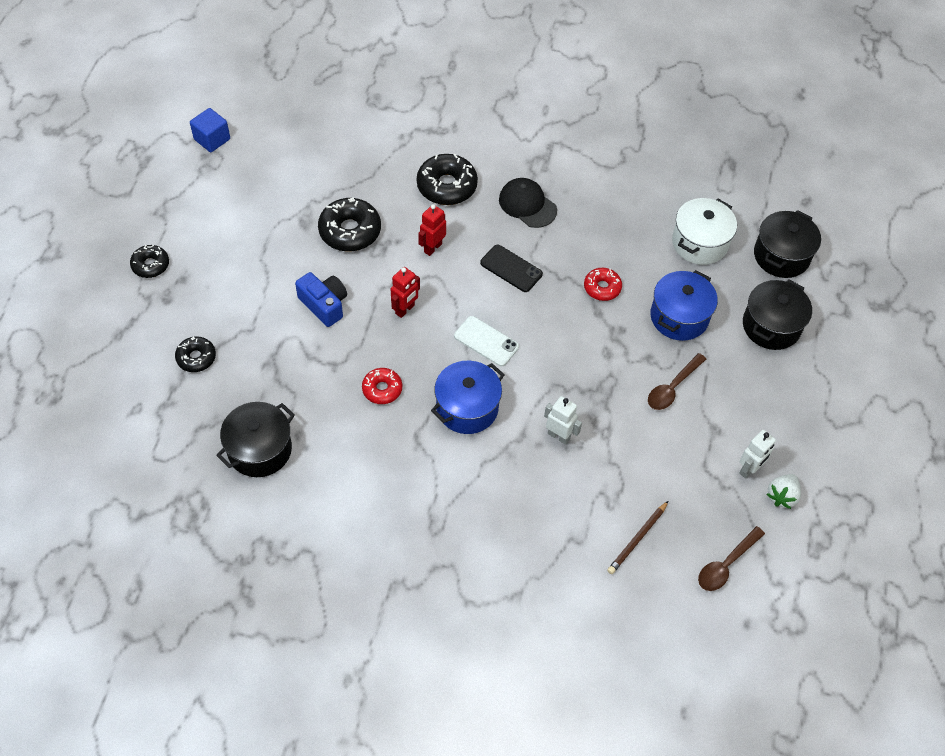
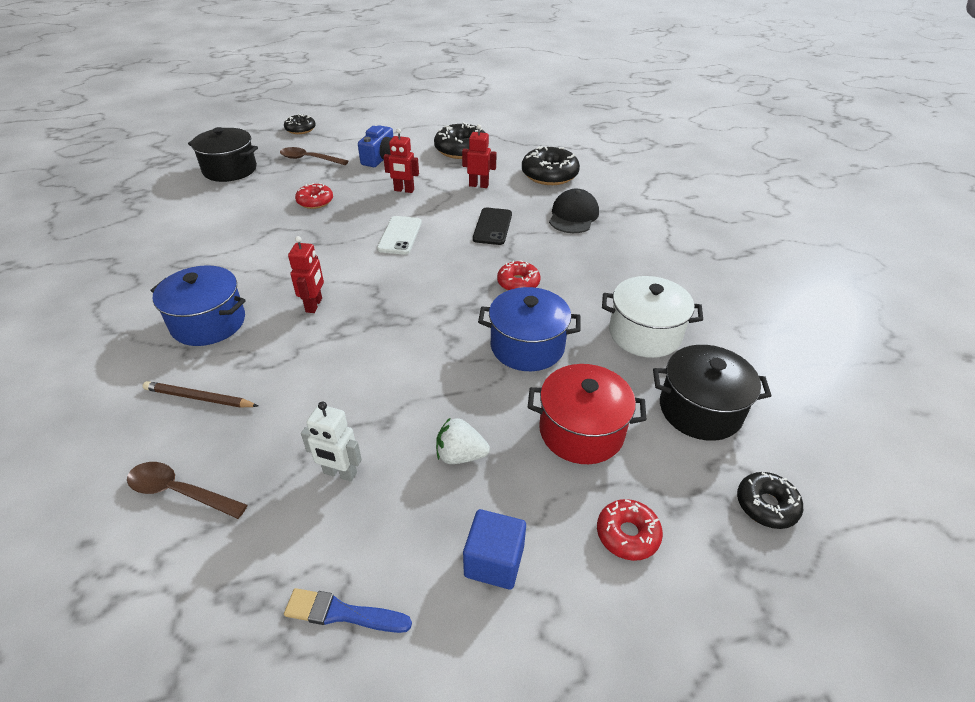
camera: 65 degrees right, 15 degrees down
black donut [130,245,169,278] -> black donut moved to [737,472,803,529]
blue cube [190,108,230,152] -> blue cube moved to [463,509,526,589]
blue pot [431,361,504,434] -> blue pot moved to [151,265,246,346]
white robot [544,396,582,445] -> red robot [288,236,324,313]
brown spoon [648,353,706,410] -> brown spoon moved to [280,147,348,165]
black pot [743,280,812,350] -> red pot [528,364,646,464]
white strawberry [767,474,801,509] -> white strawberry moved to [436,417,490,464]
none -> blue brush [284,588,412,633]
none -> red donut [597,499,663,561]

